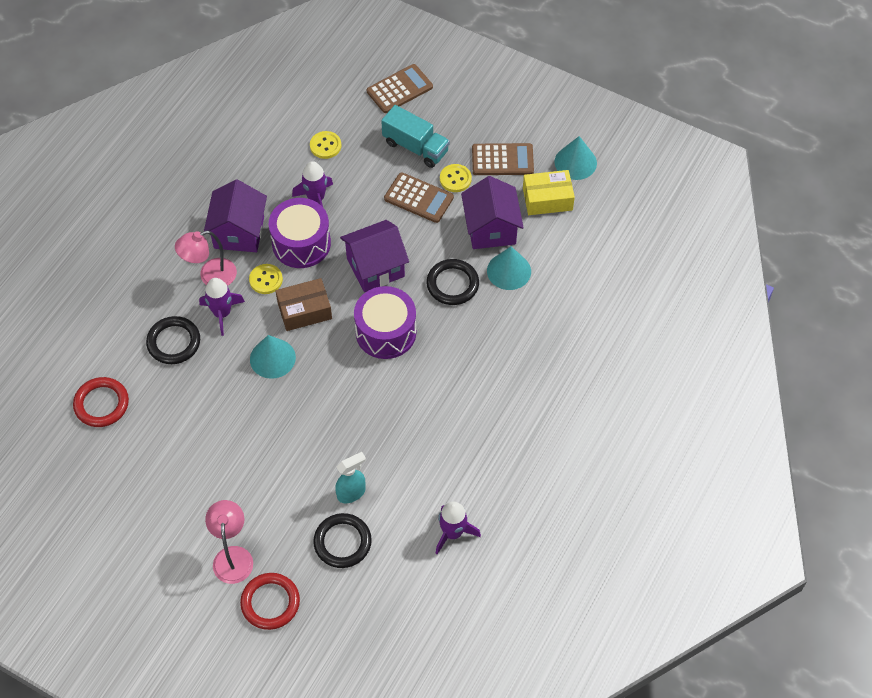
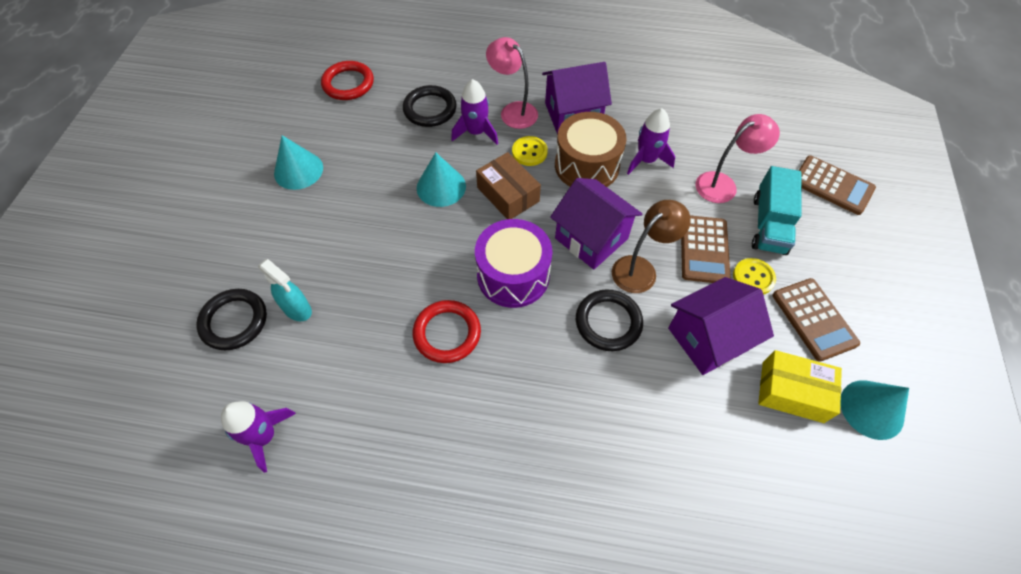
camera: 70 degrees right, 0 degrees up
pink lamp [205,500,253,584] -> pink lamp moved to [696,114,780,203]
red ring [240,573,300,630] -> red ring moved to [413,300,481,363]
purple drum [269,198,331,268] -> brown drum [555,112,627,187]
yellow button [310,131,341,159] -> none
turquoise cone [487,246,531,290] -> turquoise cone moved to [274,135,323,190]
yellow box [523,170,575,215] -> yellow box turned 45 degrees counterclockwise [758,350,842,423]
none -> brown lamp [612,200,691,293]

